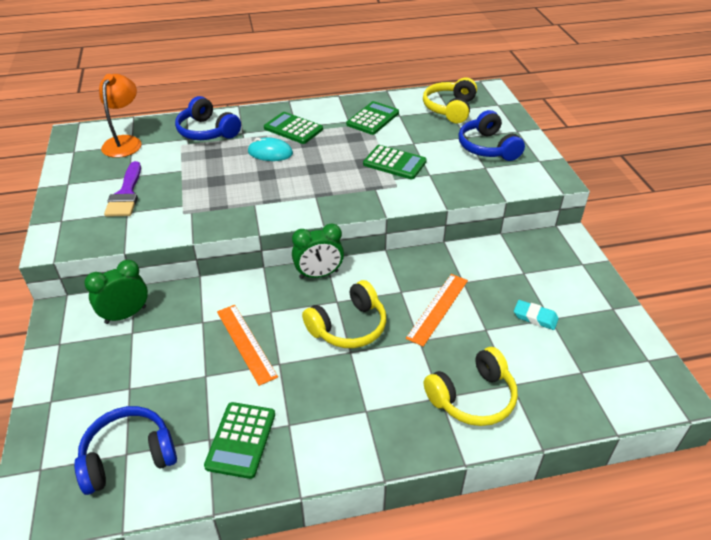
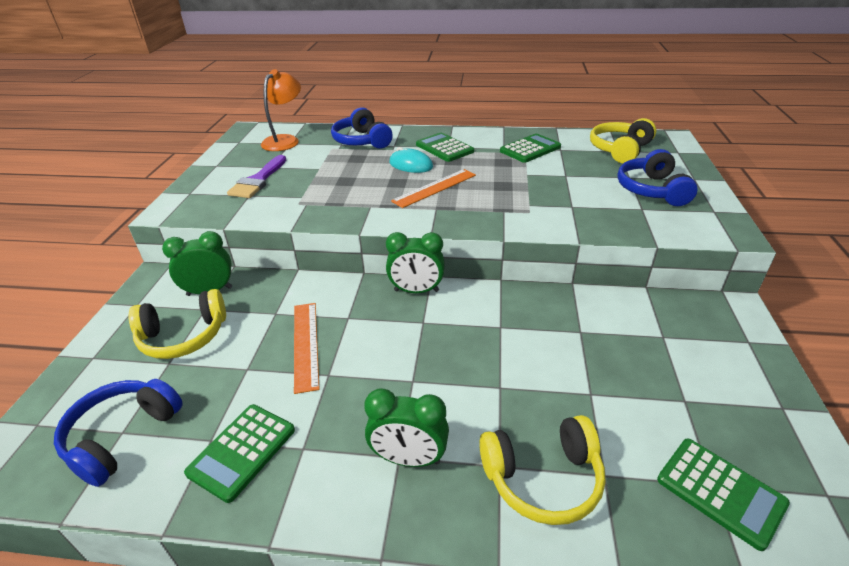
camera: 20 degrees right, 5 degrees down
blue headphones [74,406,177,495] -> blue headphones turned 60 degrees counterclockwise [54,379,183,487]
yellow headphones [302,280,386,348] -> yellow headphones moved to [129,289,226,359]
green calculator [363,145,427,179] -> green calculator moved to [657,438,790,551]
orange ruler [406,274,468,347] -> orange ruler moved to [391,169,476,208]
turquoise eraser [514,300,559,330] -> none
none -> green clock [364,388,449,467]

